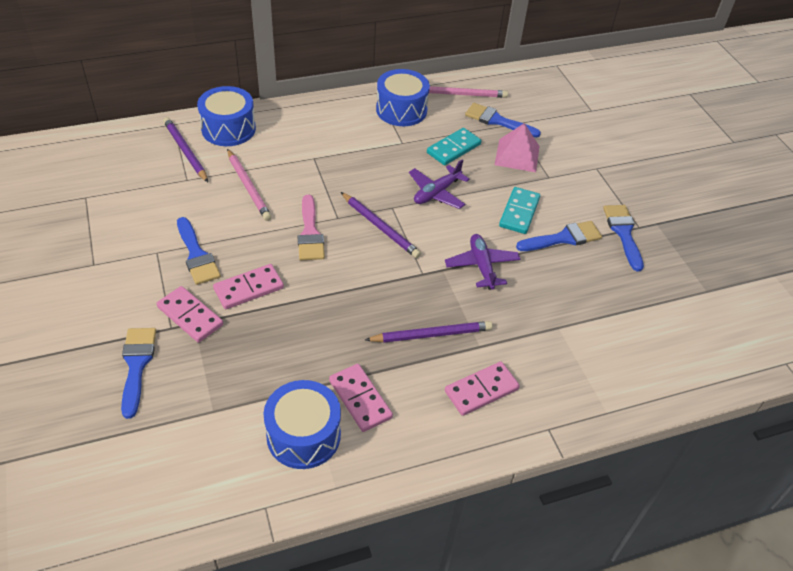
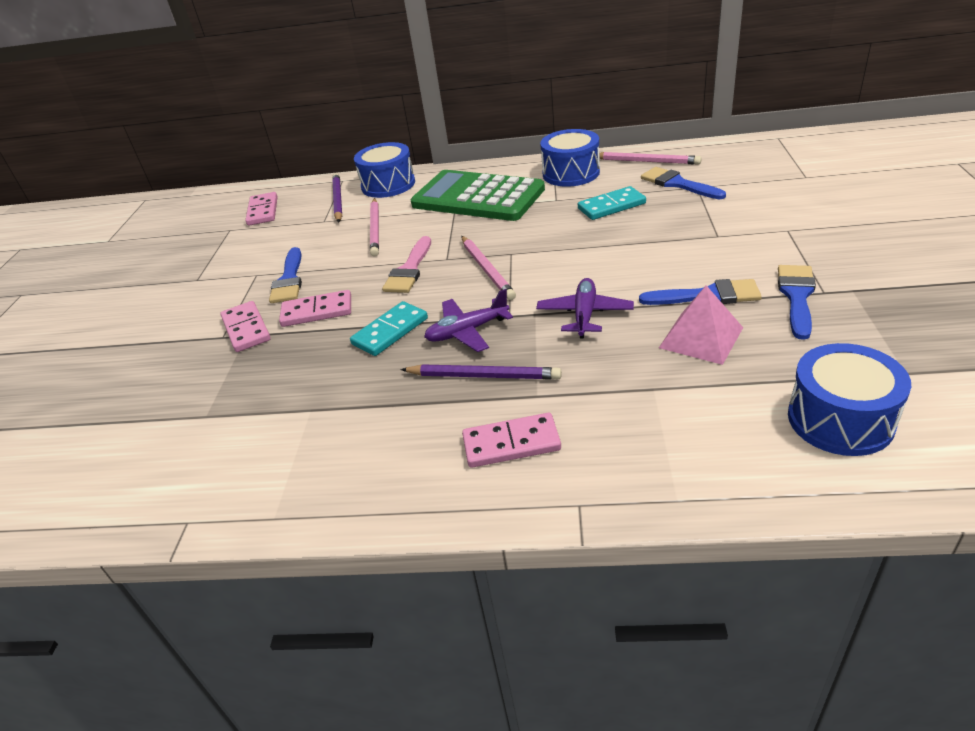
camera: 30 degrees right, 10 degrees down
blue brush [121,328,156,419] -> none
blue drum [264,380,341,469] -> blue drum moved to [788,343,911,456]
pink domino [329,364,393,432] -> pink domino moved to [245,192,278,226]
purple pencil [341,192,421,258] -> pink pencil [461,236,516,300]
purple plane [409,159,469,209] -> purple plane moved to [424,289,513,352]
pink pyramid [495,123,540,172] -> pink pyramid moved to [659,285,743,365]
turquoise domino [499,187,540,234] -> turquoise domino moved to [350,301,428,356]
none -> green calculator [411,170,545,221]

